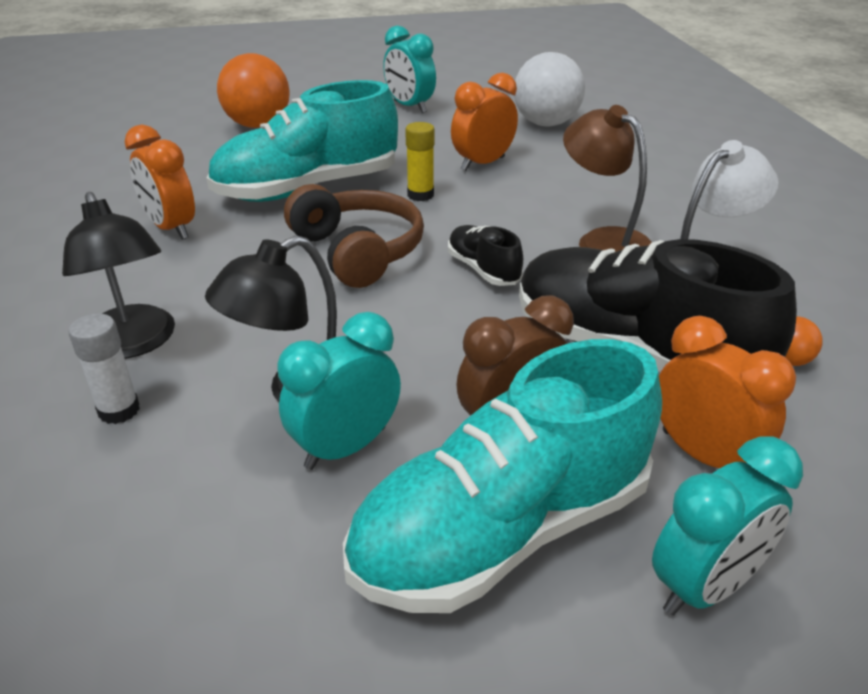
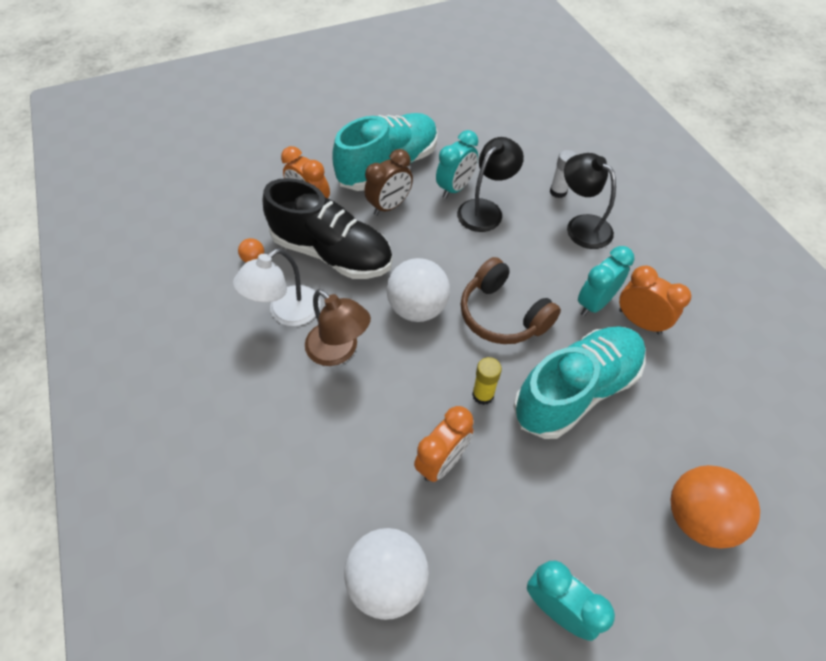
camera: 170 degrees right, 20 degrees up
black shoe [448,225,523,286] -> white ball [386,258,450,322]
turquoise clock [652,436,803,616] -> turquoise clock moved to [578,246,634,316]

